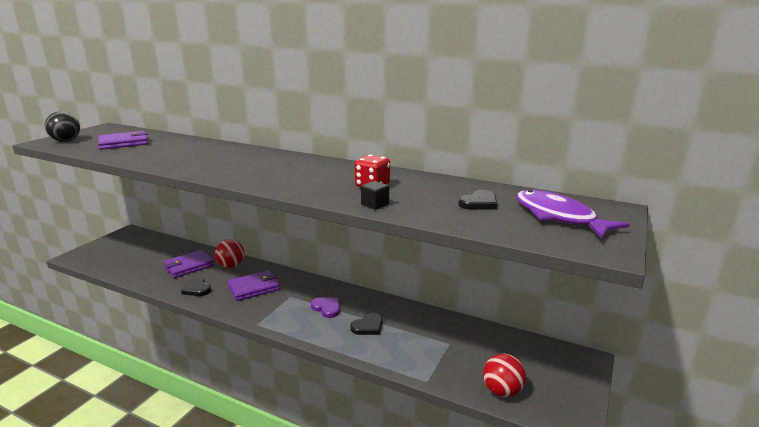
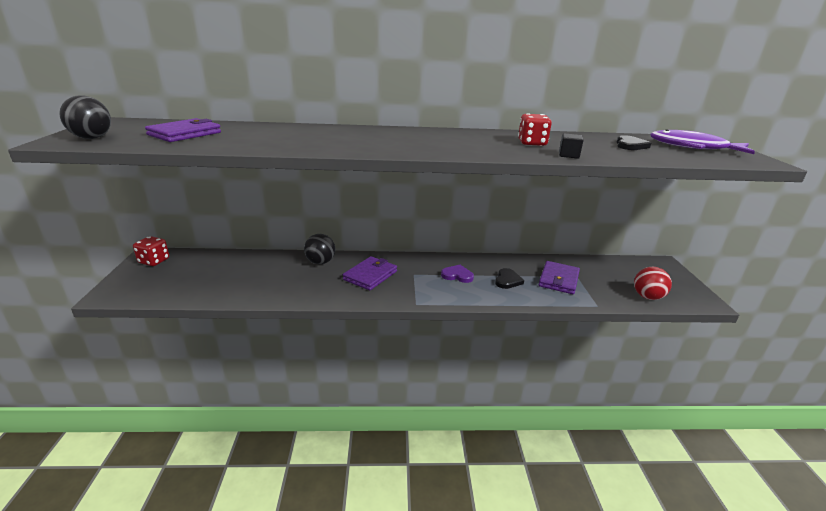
camera: 30 degrees left, 5 degrees up
purple wallet [163,250,214,278] -> purple wallet moved to [538,261,580,294]
black heart [181,277,211,296] -> none
red ball [215,239,244,268] -> black ball [304,234,335,265]
none -> red dice [133,236,169,266]

